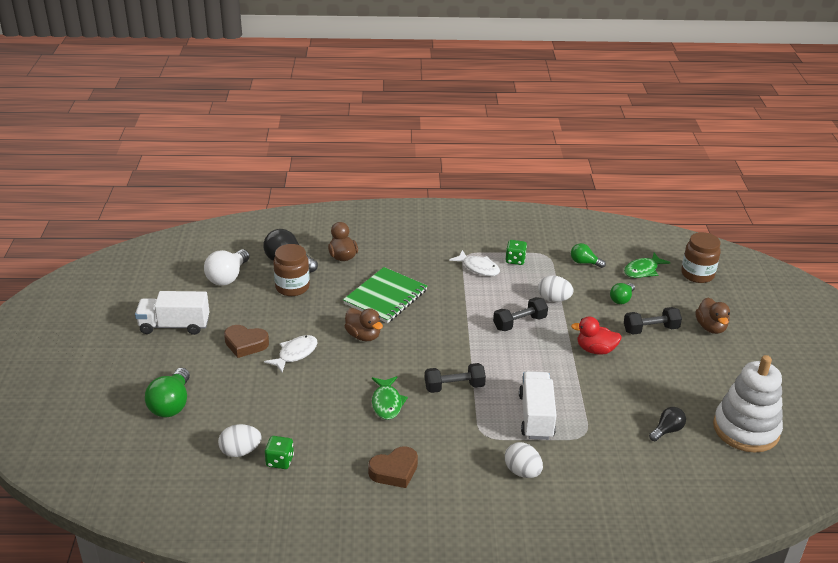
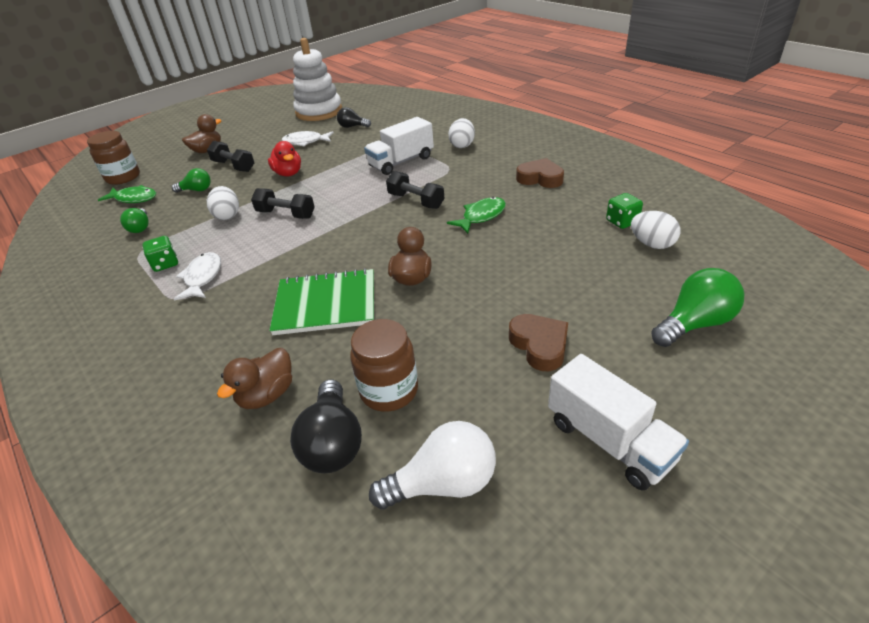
camera: 125 degrees left, 5 degrees up
white fish [264,335,318,372] -> white fish moved to [282,131,334,146]

